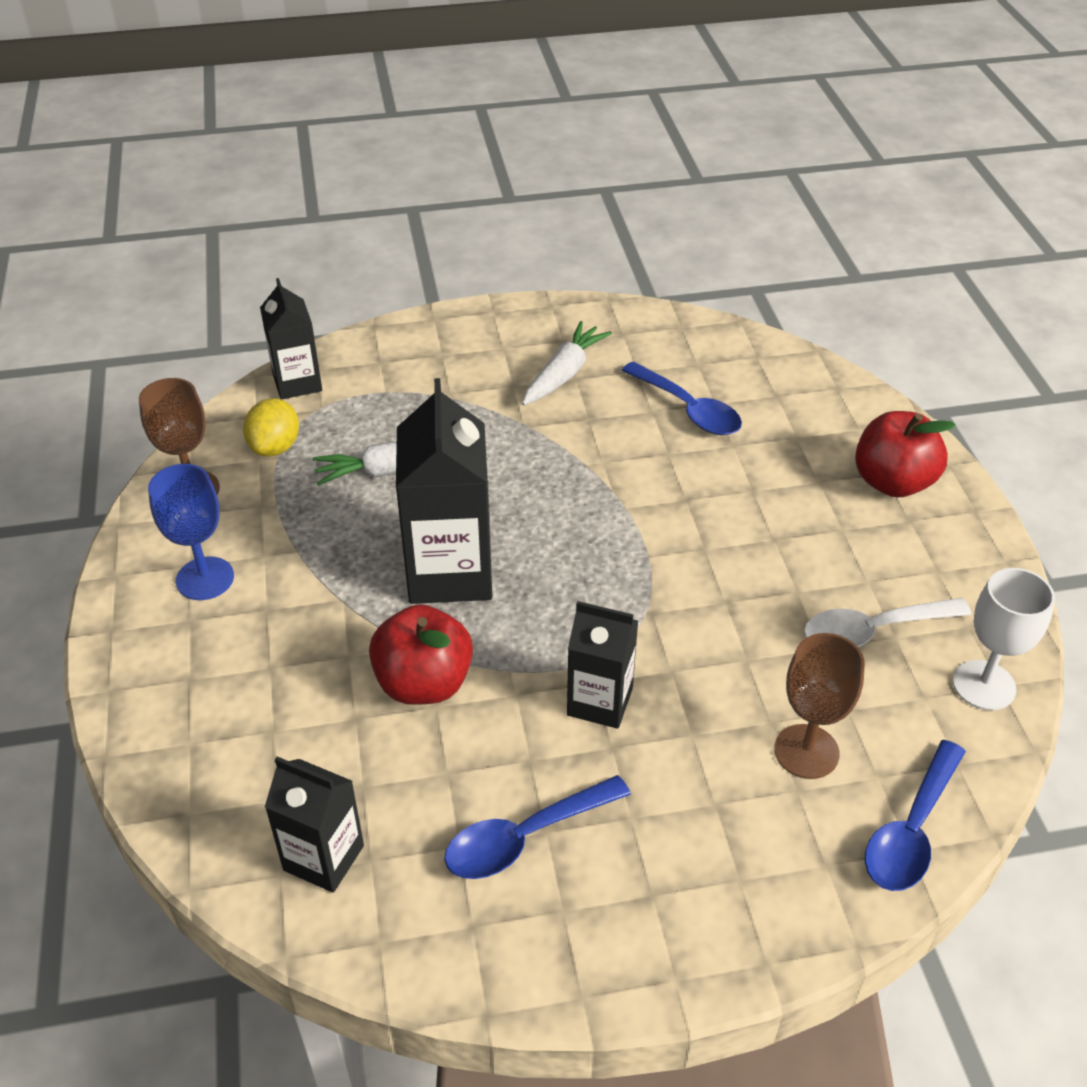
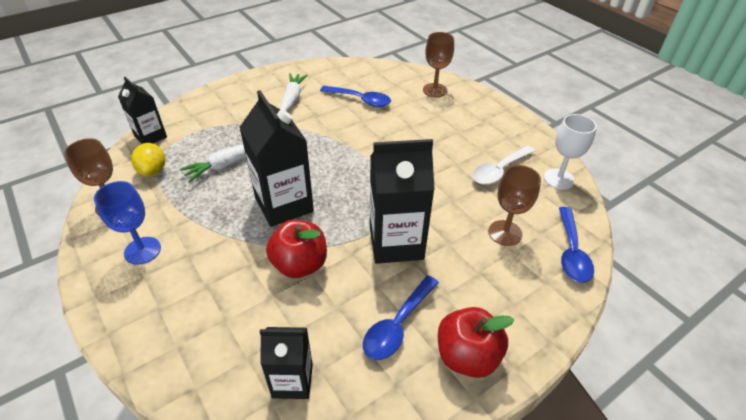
camera: 25 degrees left, 0 degrees up
black carton [567,601,638,729] -> black carton [370,139,435,264], size x1.66
red apple [855,411,956,497] -> red apple moved to [438,307,514,378]
none -> brown goblet [423,32,454,97]

